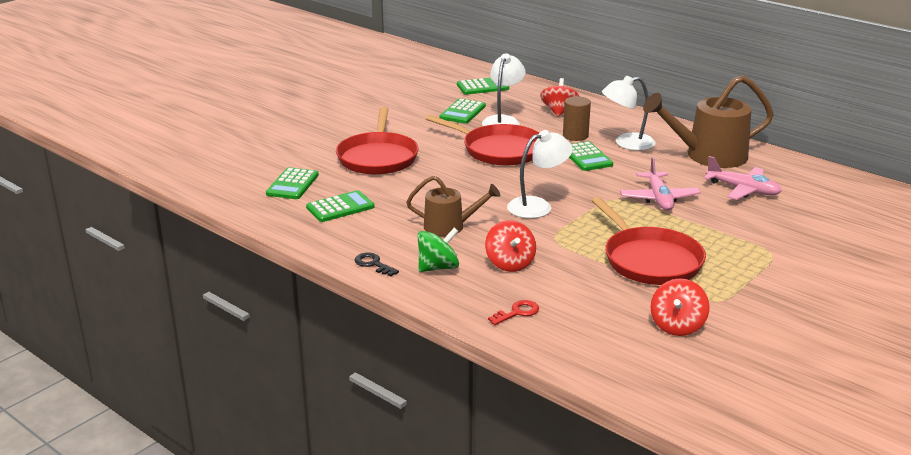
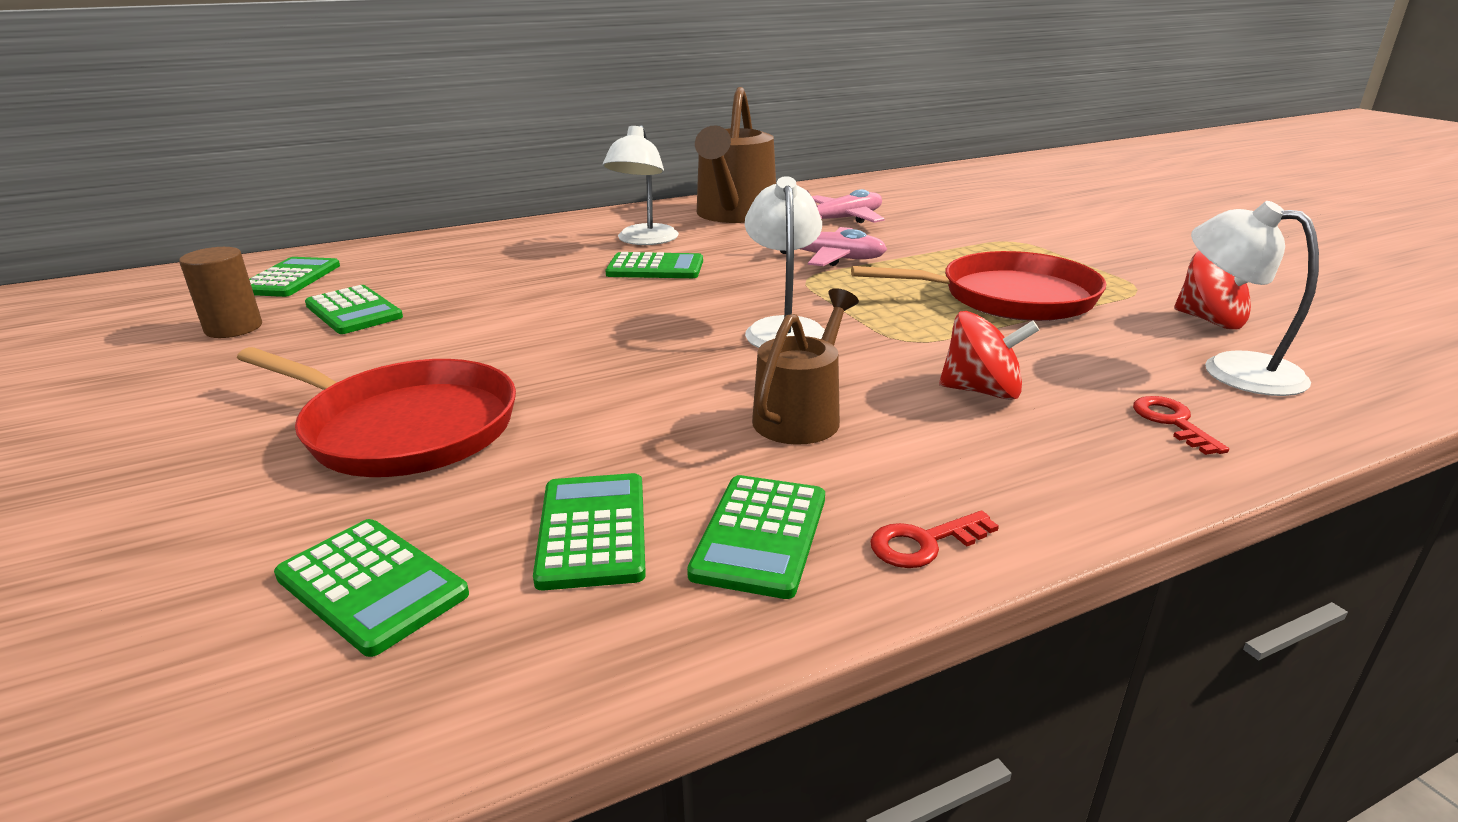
camera: 65 degrees left, 0 degrees up
black key [355,253,399,277] -> red key [870,511,999,568]
green spinning top [418,228,459,272] -> none
red pan [426,115,539,166] -> none
white lamp [482,53,526,126] -> white lamp moved to [1191,201,1319,396]
red spinning top [540,78,579,117] -> none
brown cylinder [563,96,591,141] -> brown cylinder moved to [179,247,262,338]
none -> green calculator [687,475,825,599]

